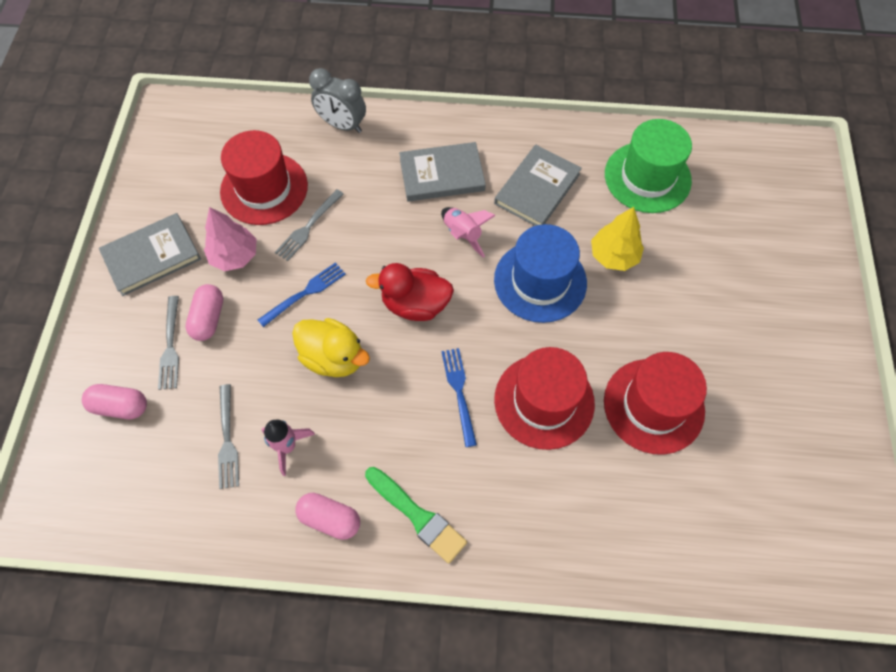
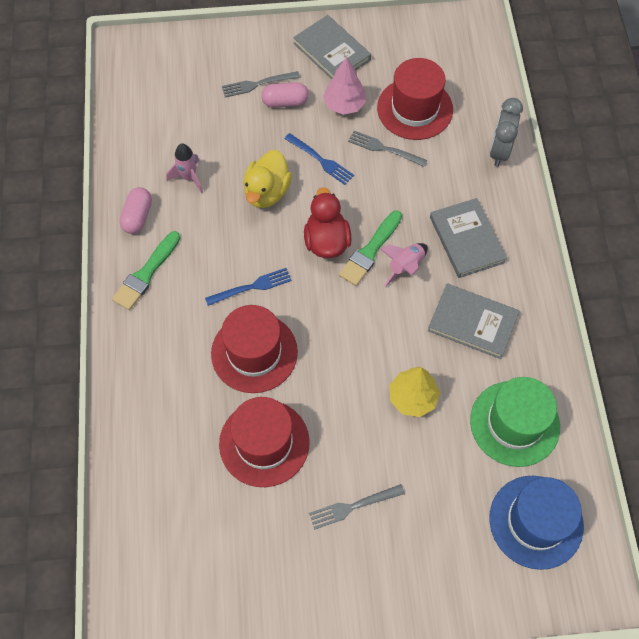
camera: 80 degrees right, 0 degrees up
pink capsule [82,384,147,419] -> none
grey fork [218,384,239,489] -> grey fork moved to [309,484,405,530]
blue hat [494,224,587,323] -> blue hat moved to [489,476,584,570]
none -> green brush [339,210,402,286]

